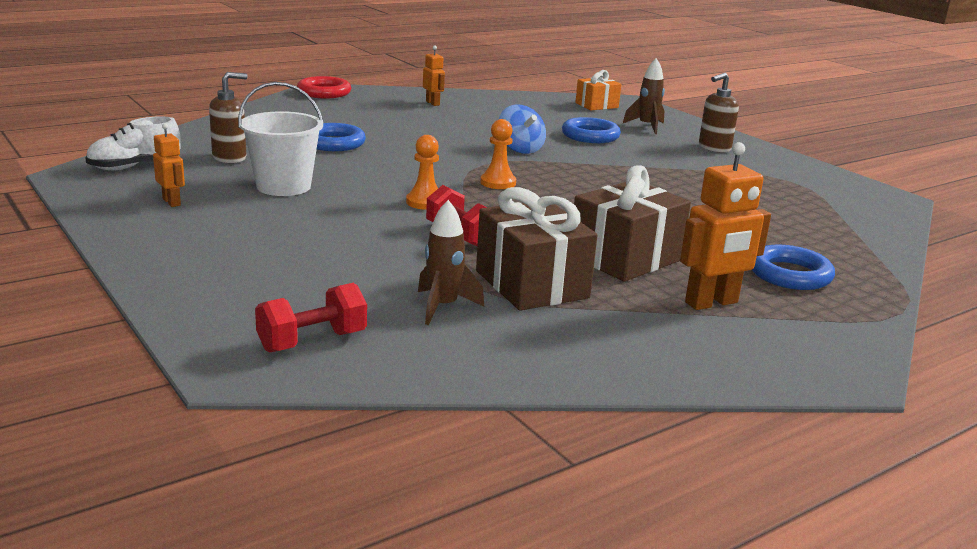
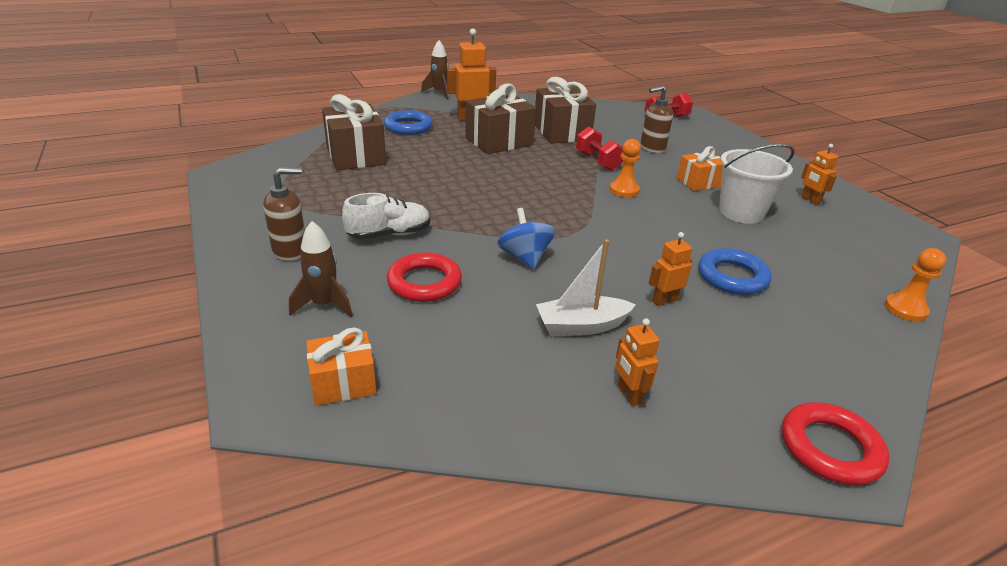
camera: 170 degrees left, 10 degrees up
white shoe [85,116,181,170] -> white shoe moved to [342,193,430,240]
brown soap dispenser [209,72,248,163] -> brown soap dispenser moved to [641,85,673,153]
brown rocket [418,200,484,325] -> brown rocket moved to [421,40,449,99]
orange pawn [480,119,516,189] -> orange pawn moved to [884,248,946,321]
blue ring [562,117,621,143] -> red ring [387,252,462,302]
none -> brown gift [322,94,386,170]
none -> white boat [536,239,636,336]
none -> orange robot [649,232,692,306]
none -> orange gift [676,146,723,191]

